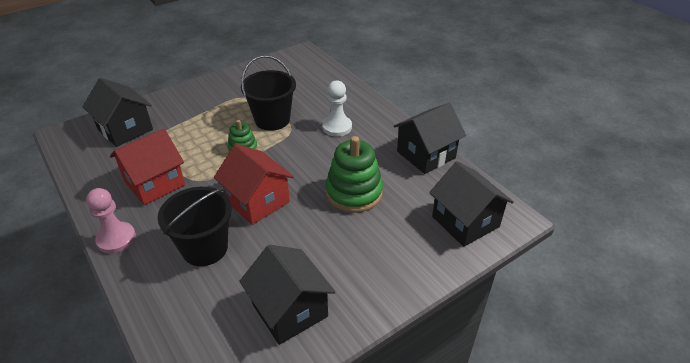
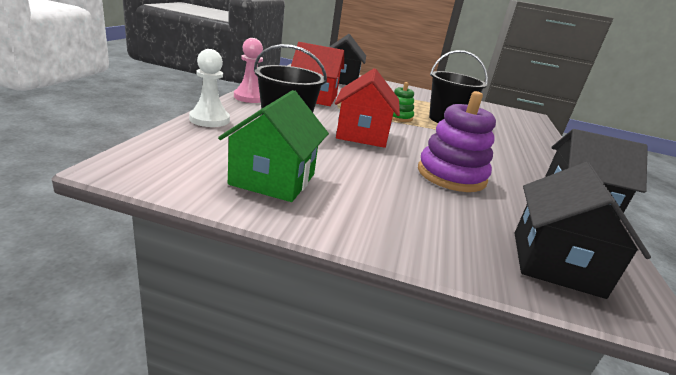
camera: 45 degrees right, 15 degrees down
black house [239,245,335,345] -> green house [218,90,329,202]
white pawn [322,81,352,137] -> white pawn moved to [189,49,230,127]
green stacking toy [326,136,383,213] -> purple stacking toy [418,91,496,192]

